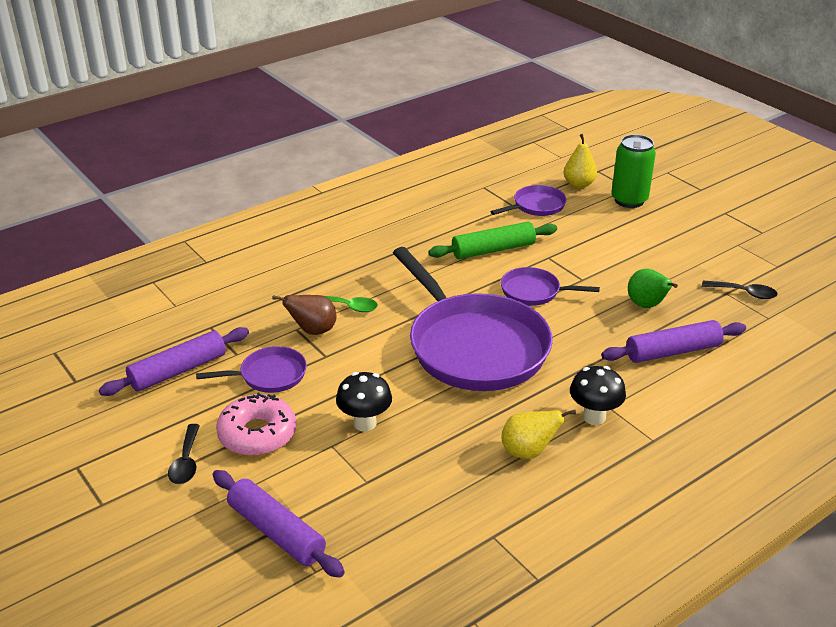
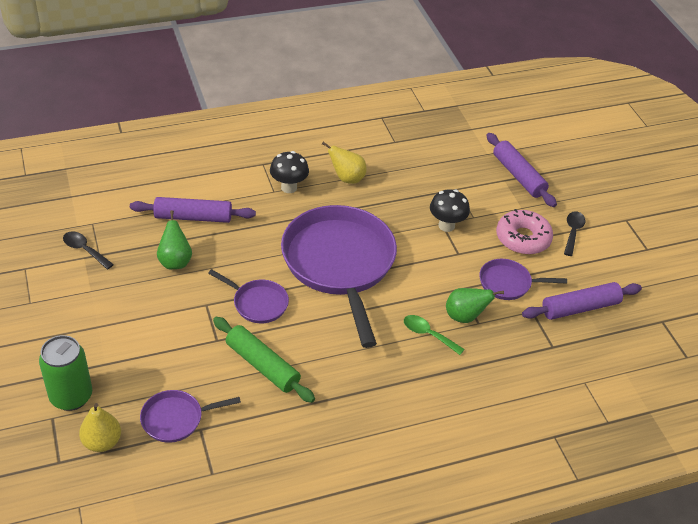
camera: 165 degrees left, 10 degrees up
brown pear [272,295,337,335] -> green pear [446,288,504,323]
green rolling pin [428,222,557,259] -> green rolling pin turned 45 degrees clockwise [213,317,315,403]

